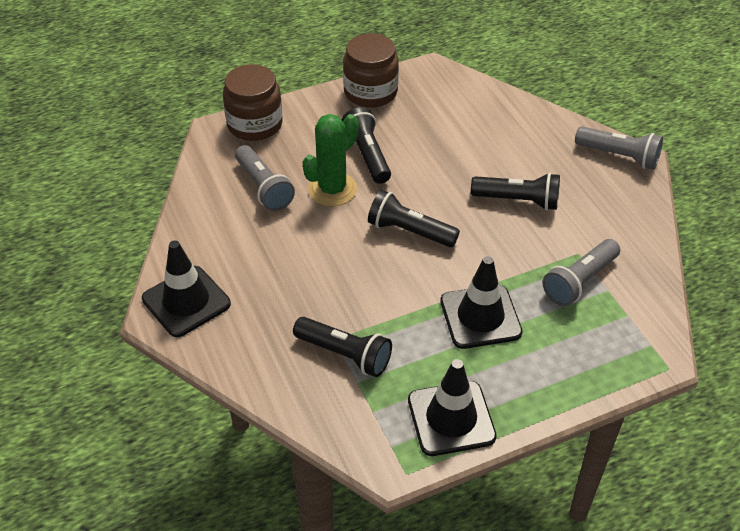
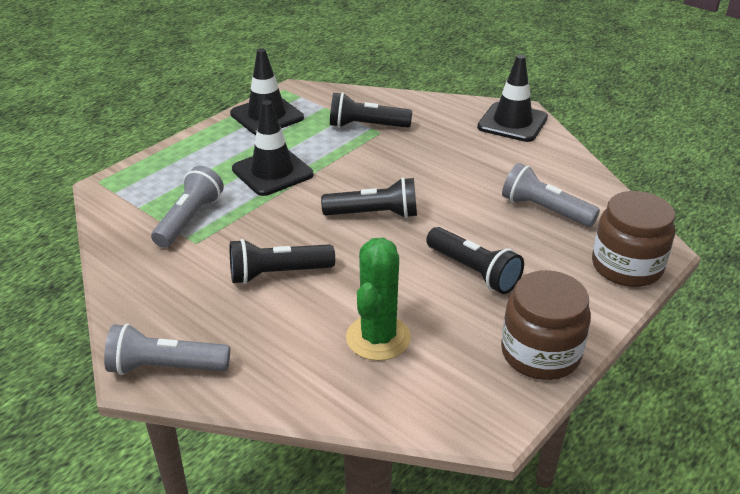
camera: 155 degrees right, 10 degrees down
green cactus [302,114,359,206] -> green cactus moved to [346,238,411,361]

